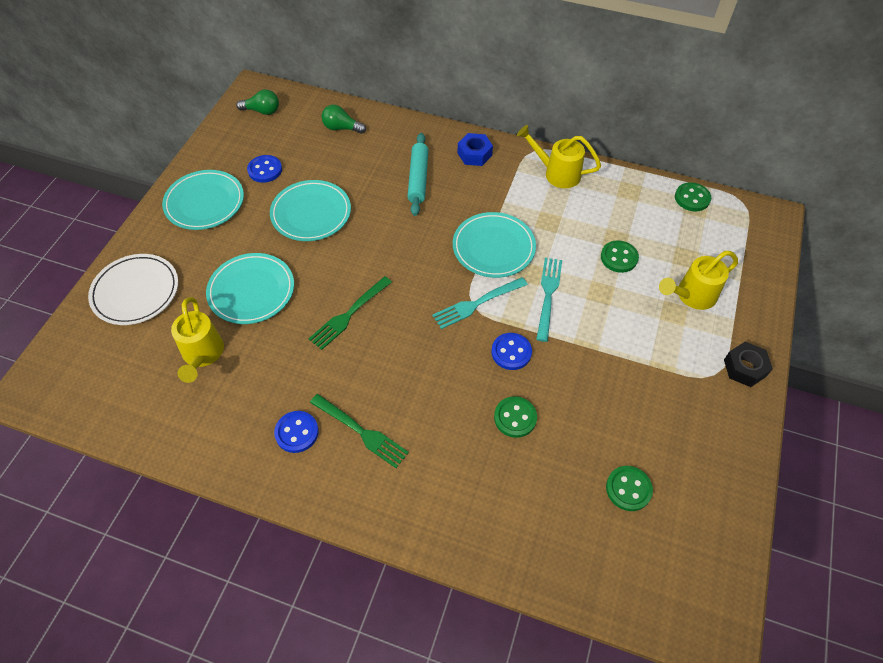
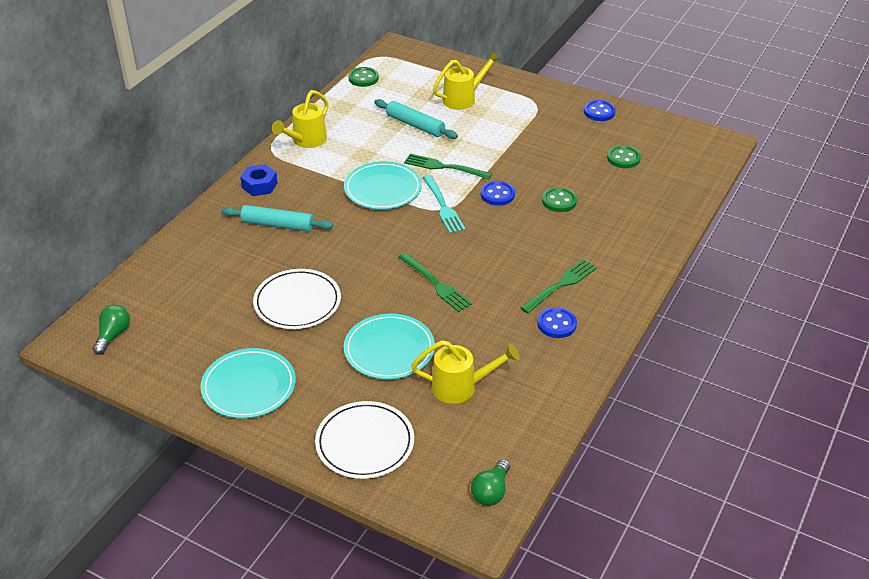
camera: 80 degrees left, 15 degrees down
blue button [247,155,282,183] -> blue button moved to [584,100,616,121]
turquoise plate [270,180,351,241] -> white plate [253,269,341,329]
green light bulb [322,105,366,134] -> green light bulb moved to [471,459,510,506]
turquoise fork [536,258,562,342] -> green fork [404,154,492,179]
green button [601,240,639,273] -> turquoise rolling pin [374,99,458,139]
yellow watering can [659,251,738,310] -> yellow watering can turned 105 degrees counterclockwise [433,51,501,110]
black nut [724,342,773,387] -> none

